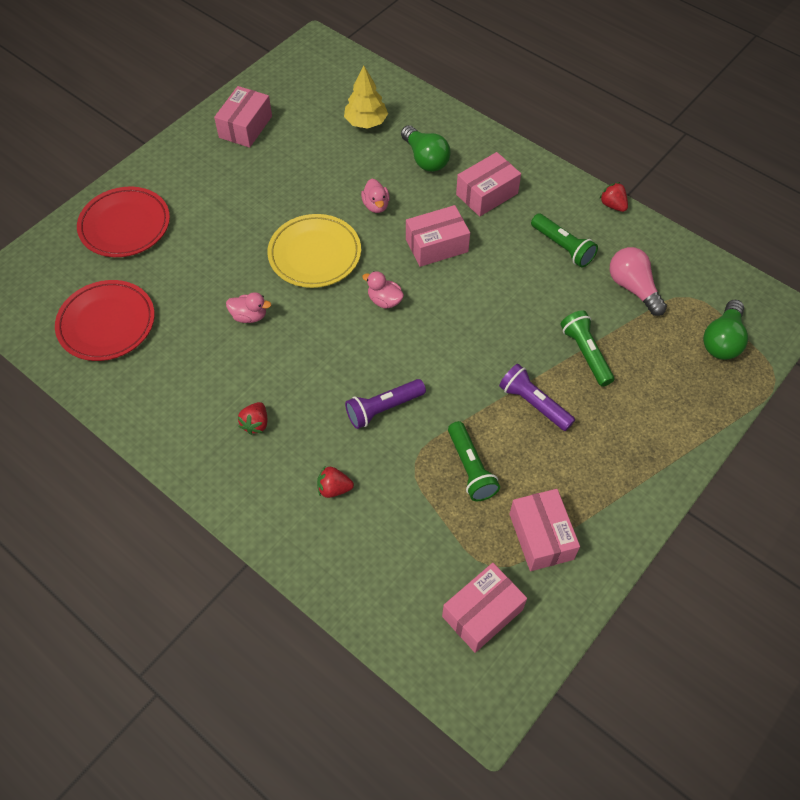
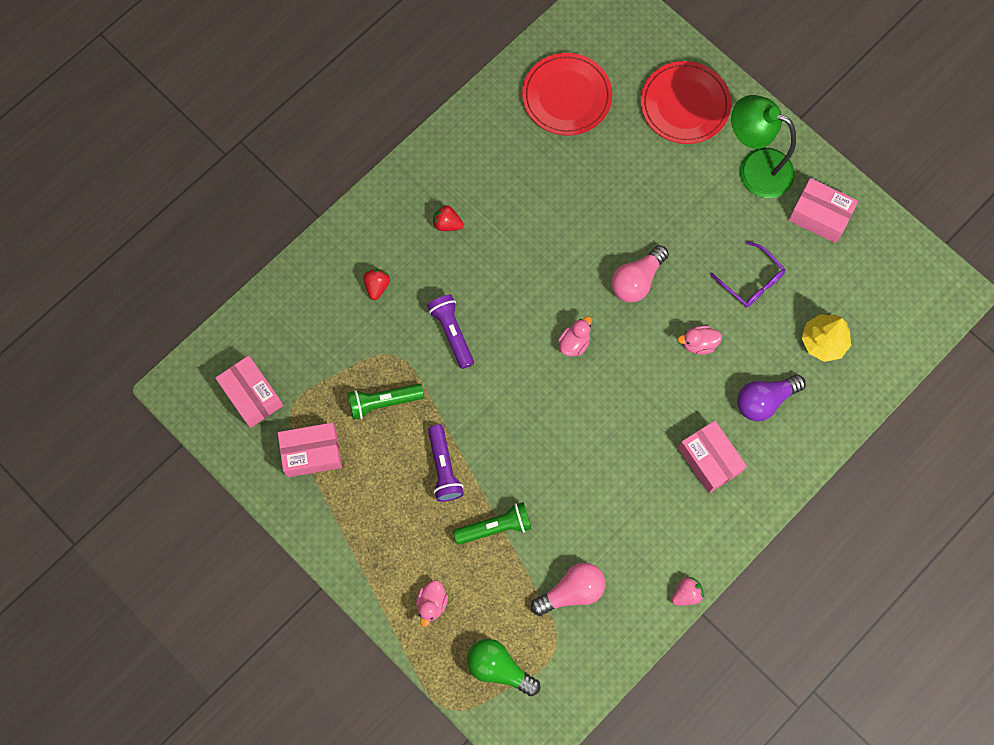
camera: 95 degrees right, 15 degrees up
pink duck [226,292,271,323] -> pink duck moved to [416,580,448,627]
yellow plate [267,214,361,288] -> pink light bulb [611,245,669,303]
green light bulb [401,125,450,172] -> purple light bulb [737,374,806,421]
pink box [406,205,470,267] -> none
purple flashlight [499,364,575,431] -> purple flashlight turned 120 degrees clockwise [428,424,464,502]
green flashlight [531,214,598,267] -> none
red strawberry [600,182,628,212] -> pink strawberry [672,577,704,606]
none -> purple glasses [711,241,786,307]
none -> green lamp [731,95,796,198]

